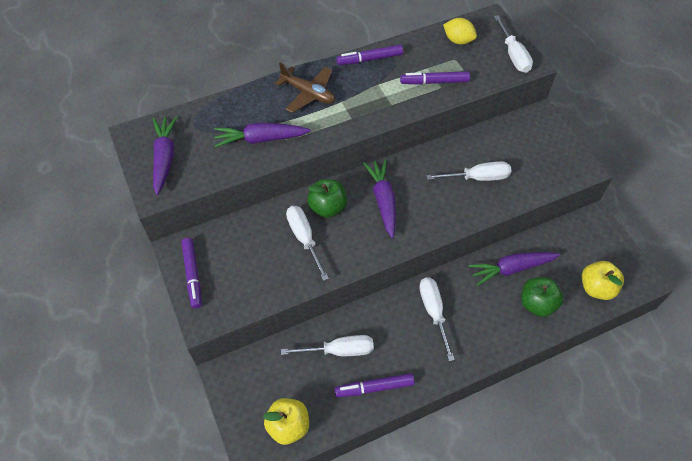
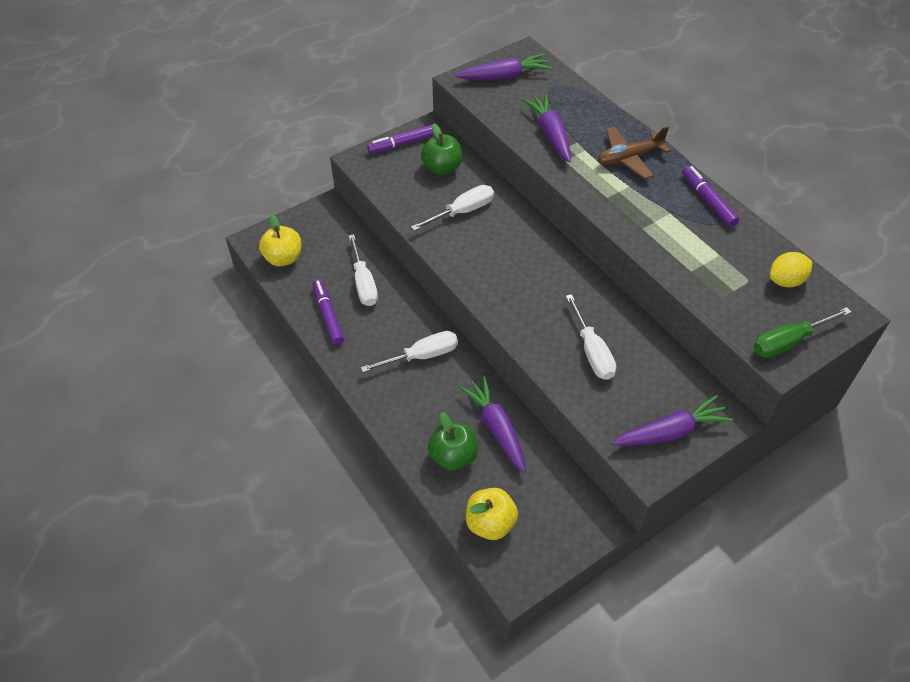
camera: 80 degrees right, 5 degrees down
brown plane [275,63,335,113] -> brown plane turned 45 degrees clockwise [598,126,671,179]
green apple [307,179,347,218] -> green apple moved to [421,123,462,175]
purple carrot [363,159,396,238] -> purple carrot moved to [612,395,733,446]
purple marker [400,71,470,85] -> none
yellow lemon [443,18,477,45] -> yellow lemon turned 45 degrees clockwise [770,252,812,287]
white screwdriver [494,15,533,73] -> green screwdriver [753,307,852,358]

